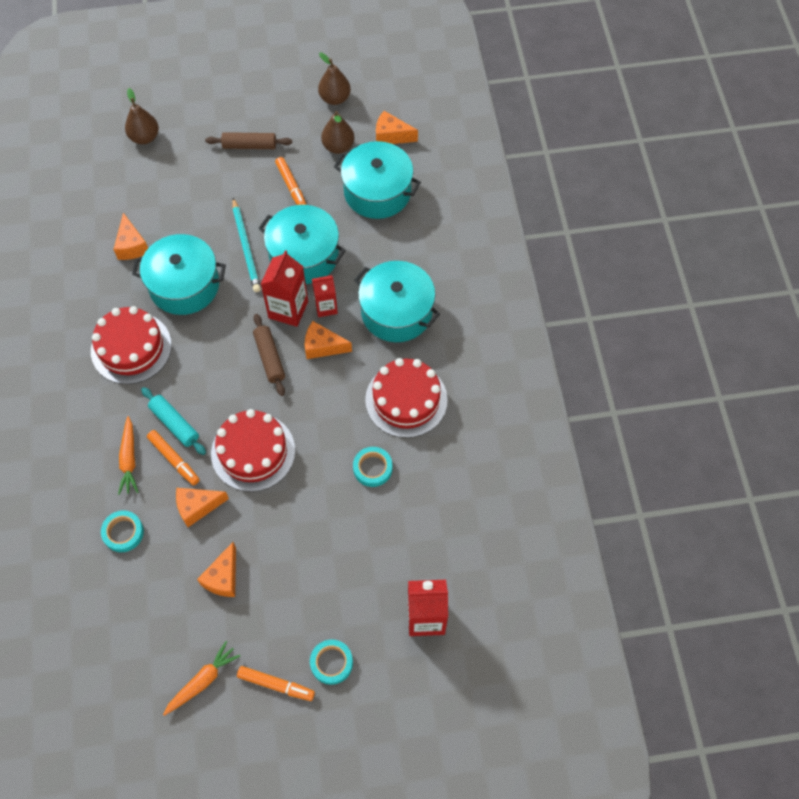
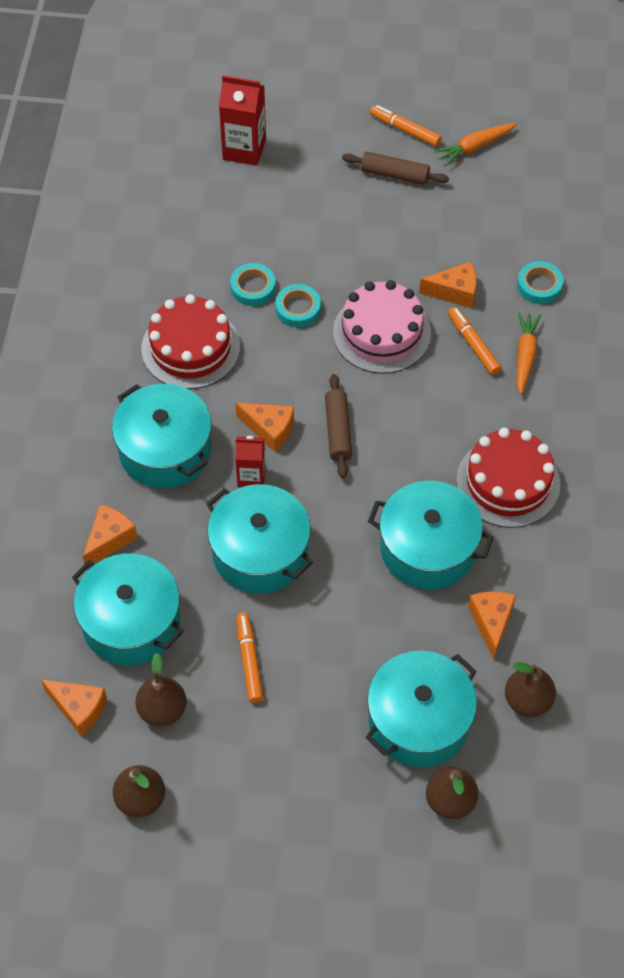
camera: 165 degrees left, 5 degrees down
turquoise rolling pin [141,387,206,455] -> none
orange cheese [197,542,236,597] -> orange cheese moved to [83,504,138,567]
brown rolling pin [205,132,292,149] -> brown rolling pin moved to [342,152,449,185]
red cake [211,409,295,492] -> pink cake [333,280,431,374]
turquoise pencil [232,198,261,292] -> none
red carton [261,250,308,327] -> none
turquoise tape [310,639,353,685] -> turquoise tape moved to [275,284,321,328]
none -> turquoise pot [365,651,477,767]
none -> brown pear [505,662,556,717]

